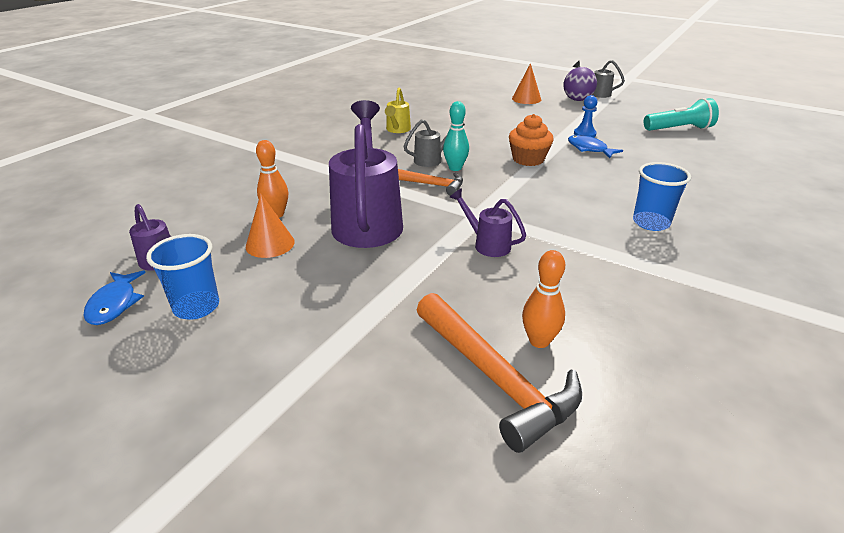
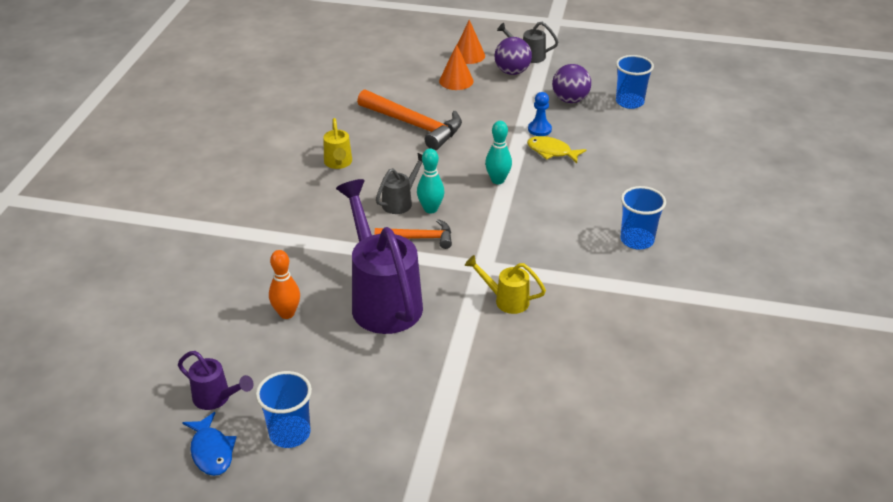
camera: 20 degrees left, 5 degrees up
orange cone [246,193,295,258] -> orange cone moved to [457,20,485,64]
orange hammer [417,293,582,453] -> orange hammer moved to [357,89,462,150]
purple watering can [450,188,526,257] -> yellow watering can [465,255,546,314]
orange cupcake [509,114,554,166] -> turquoise bowling pin [485,121,512,184]
orange bowling pin [522,250,565,348] -> none
blue fish [568,135,623,158] -> yellow fish [527,136,586,163]
turquoise flashlight [644,98,719,131] -> blue cup [616,55,654,109]
none -> purple ball [552,64,591,103]

